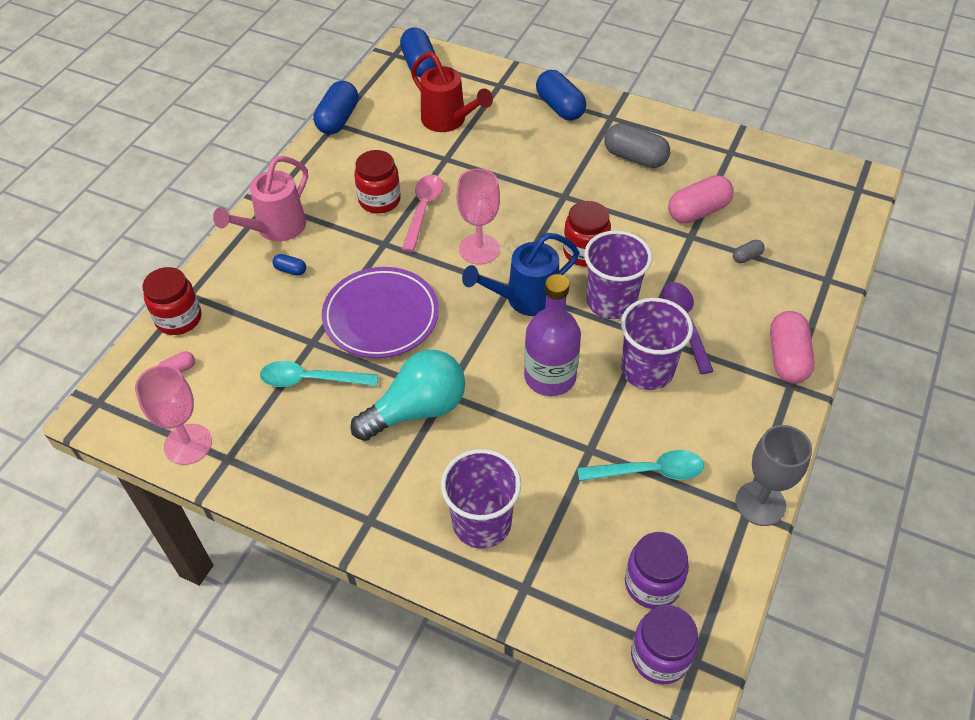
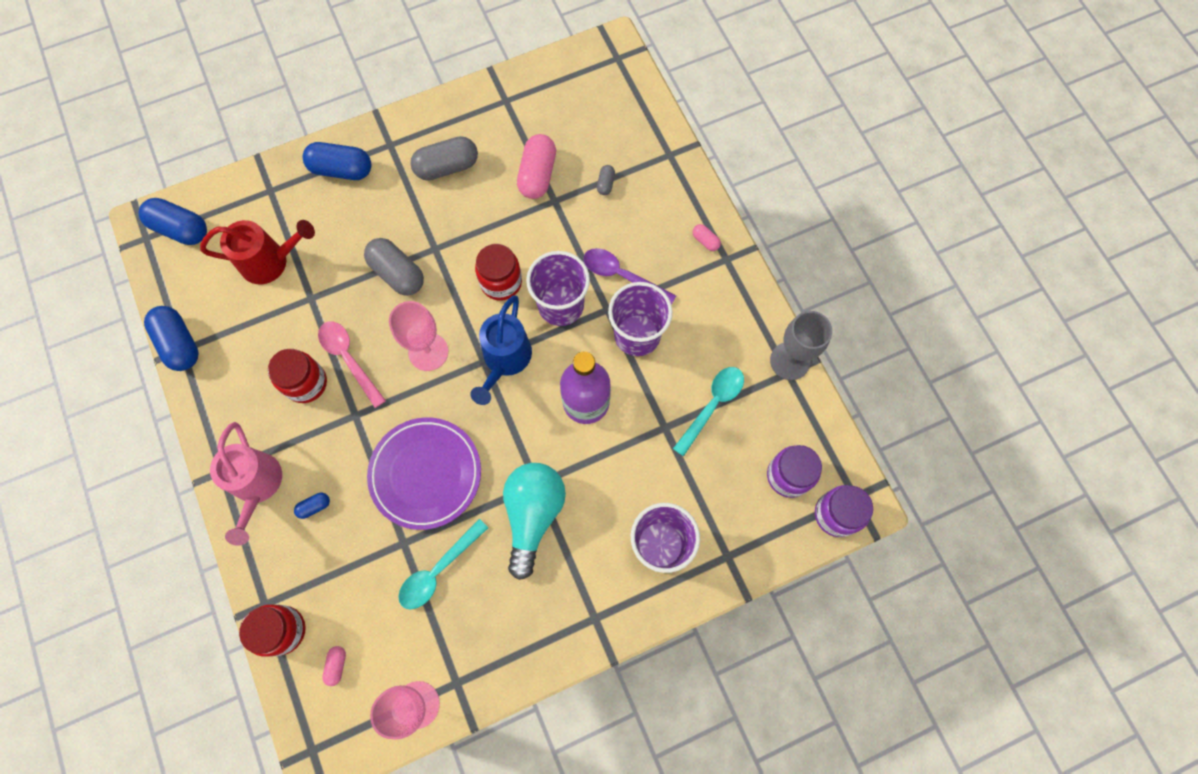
camera: 50 degrees left, 20 degrees up
pink capsule [770,311,815,384] -> pink capsule [693,224,721,251], size x0.47
none -> grey capsule [364,238,424,296]

